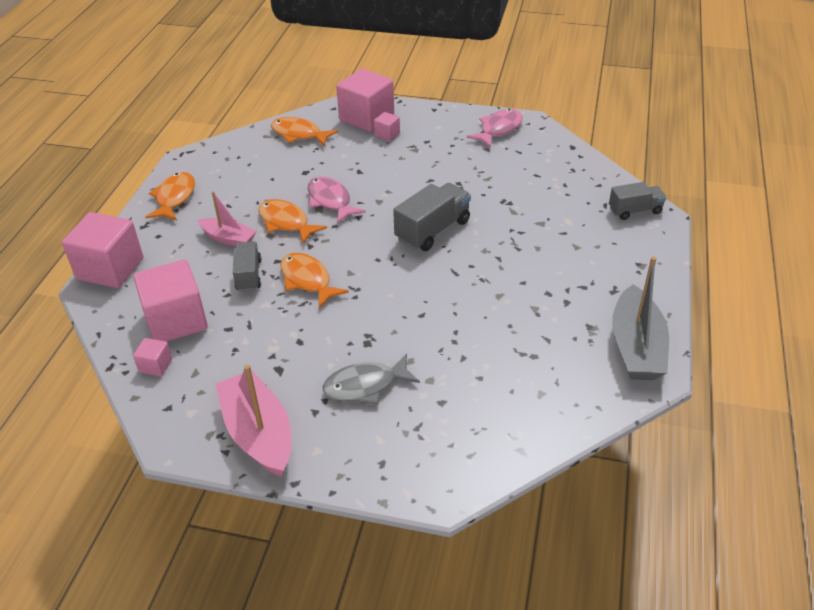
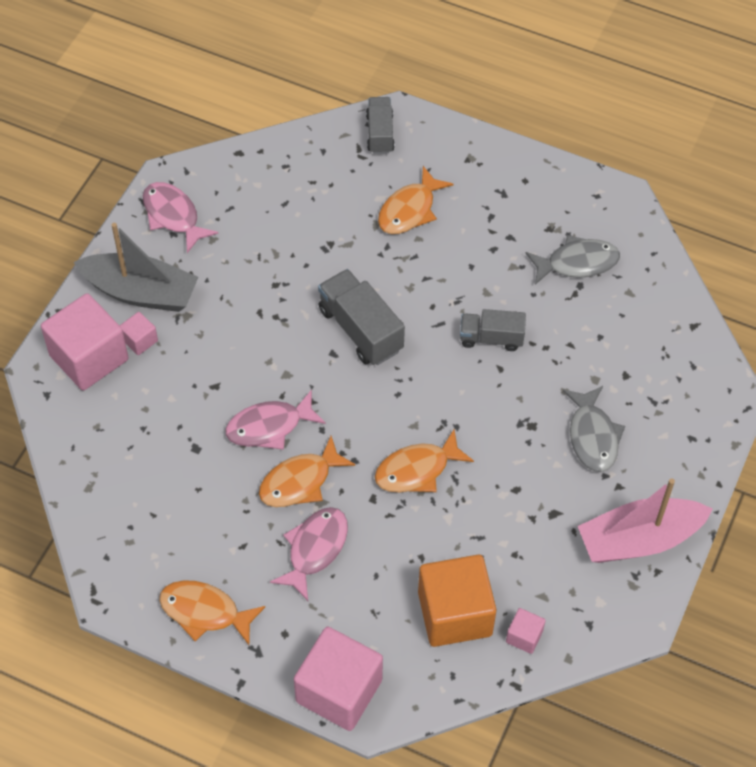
camera: 80 degrees left, 15 degrees up
pink cube [134,260,208,342] -> orange cube [418,555,496,647]
pink boat [198,191,256,246] -> pink fish [270,507,348,601]
grey truck [233,241,261,291] -> grey truck moved to [460,309,526,351]
orange fish [271,117,338,146] -> orange fish moved to [378,166,453,234]
grey boat [612,256,669,380] -> grey boat moved to [74,223,198,312]
none -> grey fish [525,235,620,285]

